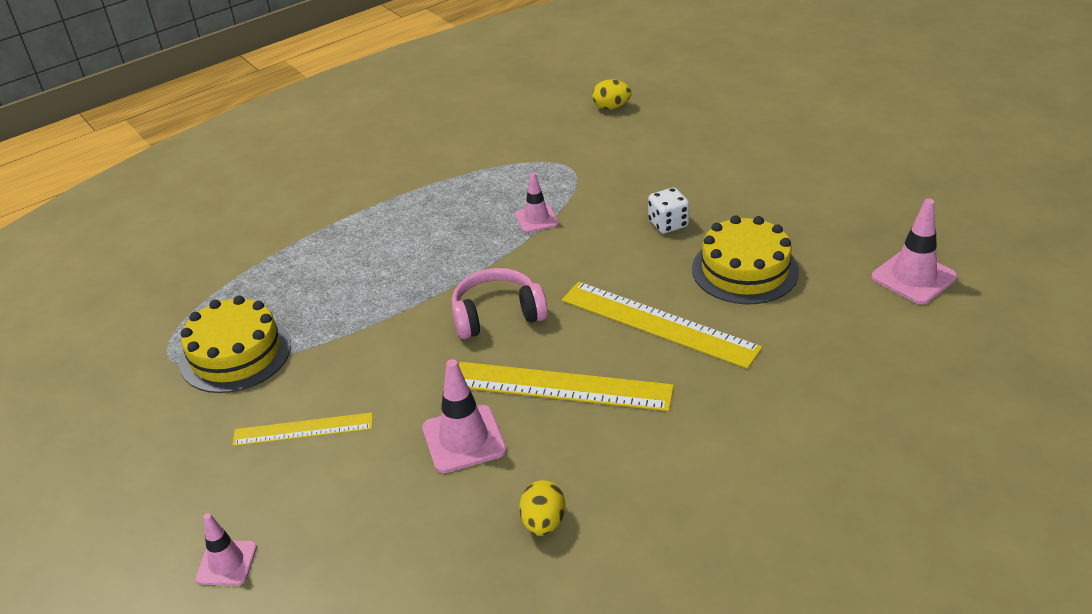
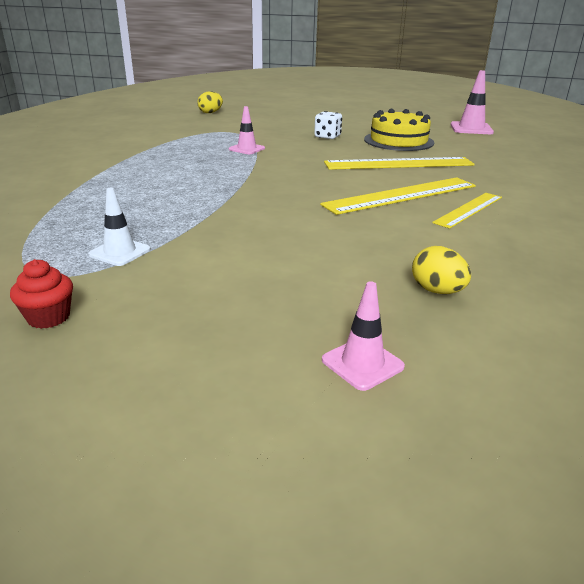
camera: 45 degrees left, 10 degrees down
yellow cake [179,295,291,393] -> white traffic cone [88,188,151,266]
yellow ruler [232,412,373,446] -> yellow ruler moved to [432,193,502,229]
pink traffic cone [422,359,507,473] -> none
pink headphones [452,268,548,339] -> none
yellow egg [519,480,566,536] -> yellow egg moved to [412,246,471,294]
none -> red cupcake [10,259,73,329]

